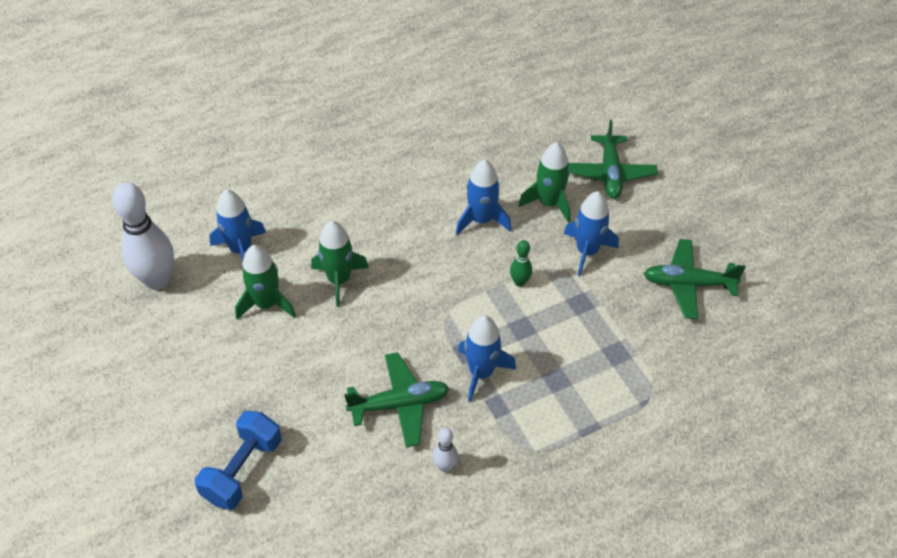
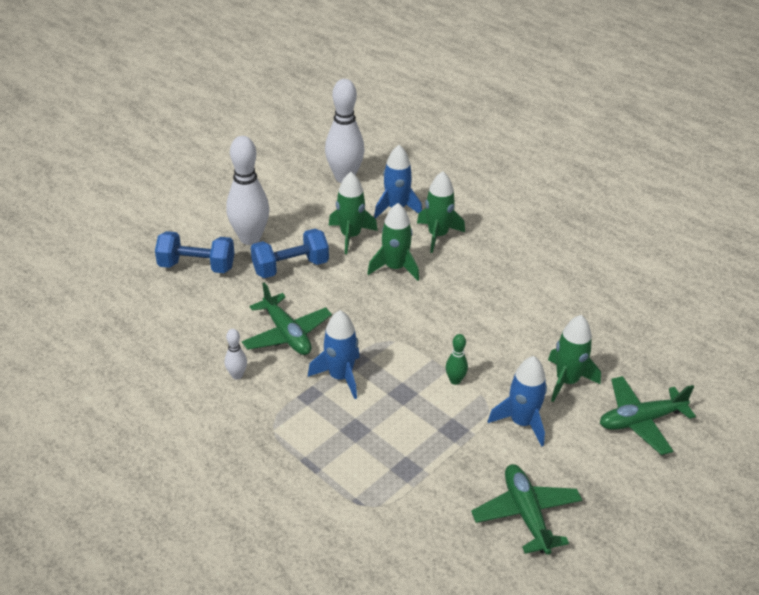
camera: 70 degrees right, 10 degrees down
blue rocket [456,159,511,235] -> none
none -> white bowling pin [226,136,269,245]
none -> blue dumbbell [251,229,329,278]
none -> green rocket [417,171,465,253]

